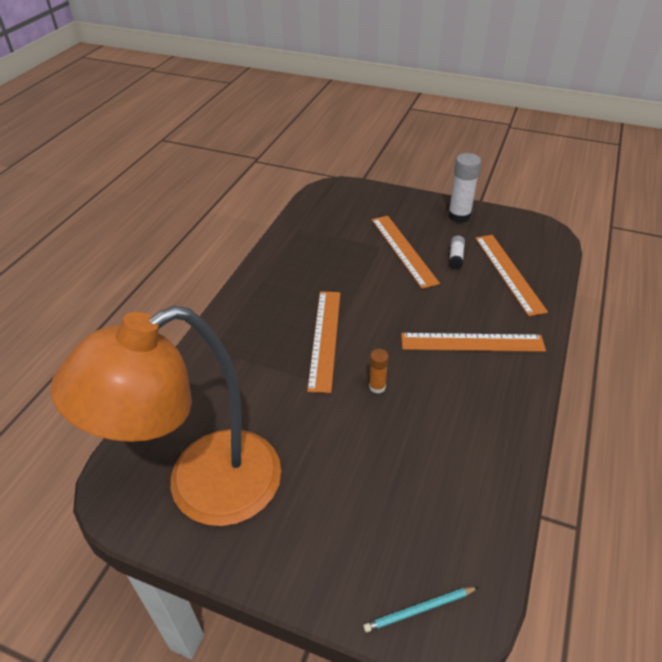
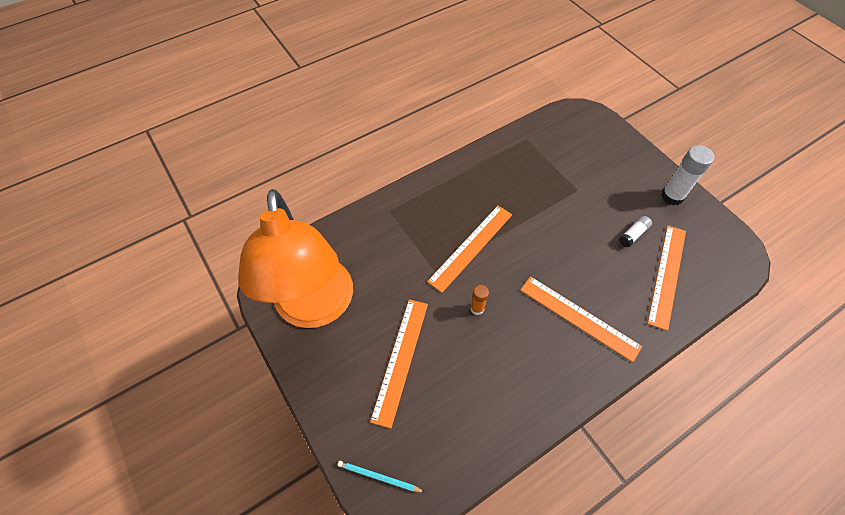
camera: 35 degrees right, 15 degrees up
orange lamp [51,306,281,526] -> orange lamp turned 105 degrees counterclockwise [238,189,353,328]
orange ruler [372,216,440,289] -> orange ruler moved to [370,299,428,429]

